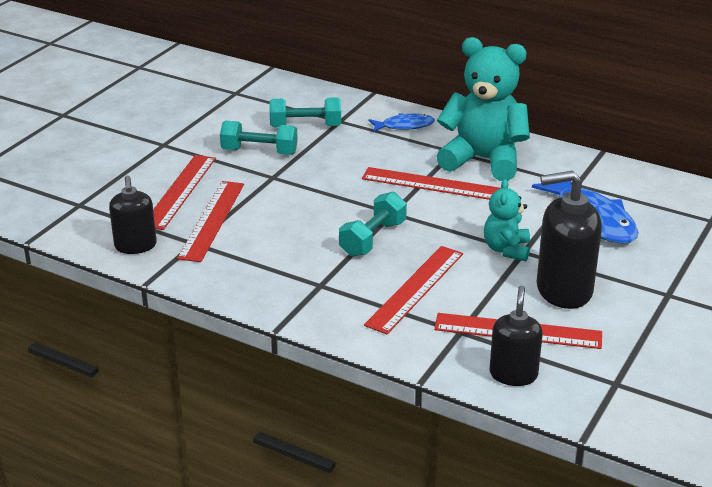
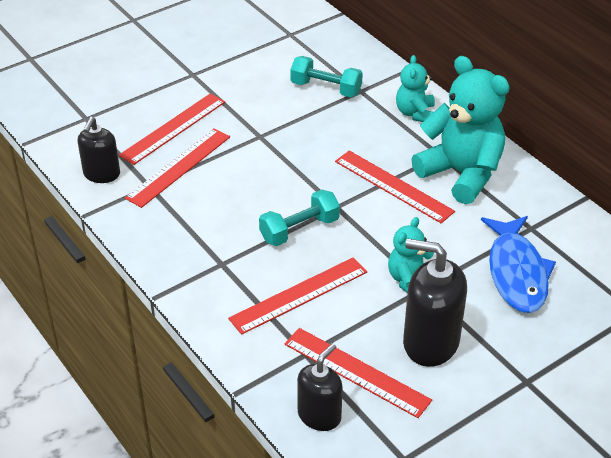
camera: 25 degrees right, 10 degrees up
turquoise dumbbell [220,120,298,155] -> none
blue fish [369,113,435,132] -> turquoise teddy bear [396,55,435,122]

